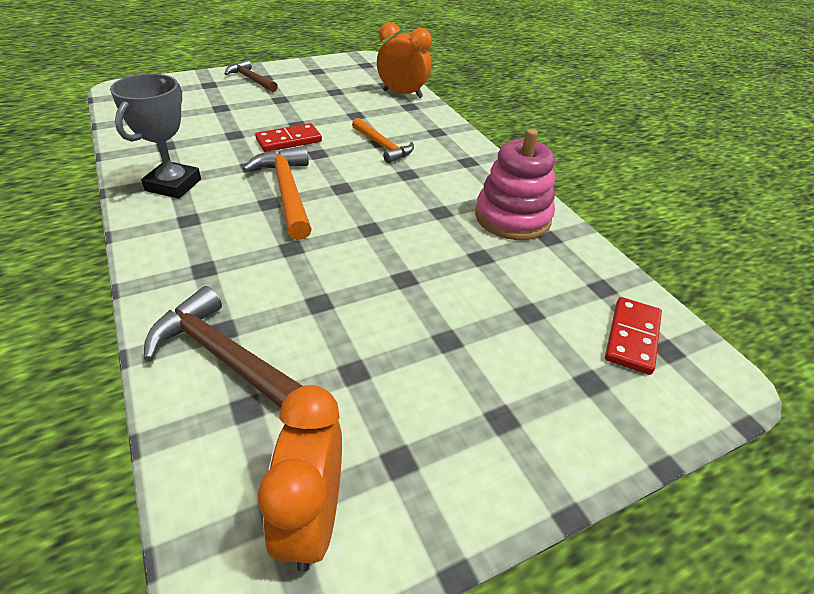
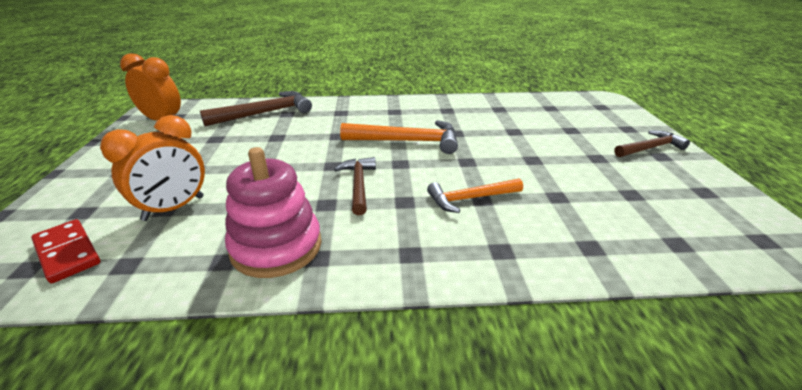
camera: 115 degrees right, 10 degrees down
grey trophy [110,74,201,199] -> none
red domino [255,123,322,152] -> none
orange clock [377,22,432,98] -> orange clock moved to [100,115,205,221]
none -> brown hammer [334,157,376,216]

